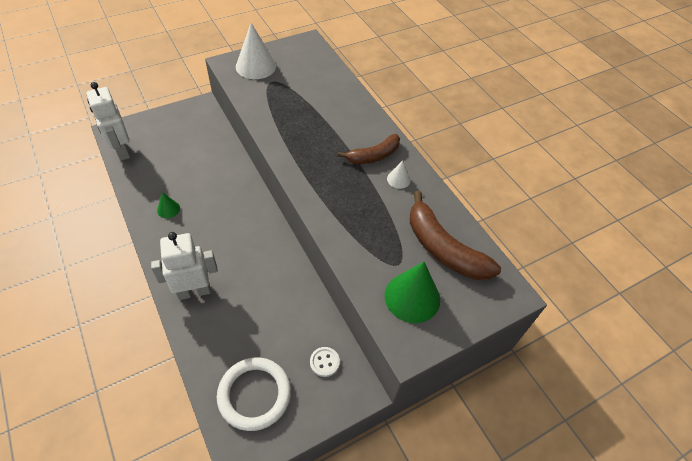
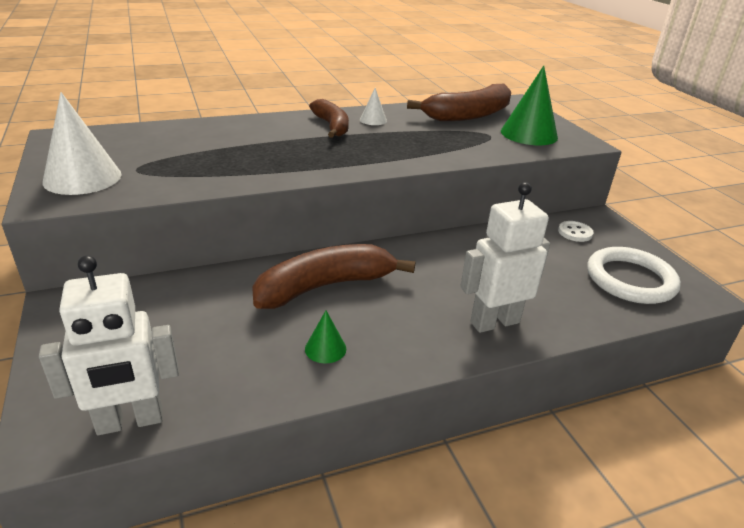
camera: 80 degrees left, 20 degrees down
white robot [151,232,218,300] -> white robot turned 75 degrees clockwise [460,182,550,333]
none -> brown banana [252,244,415,309]

